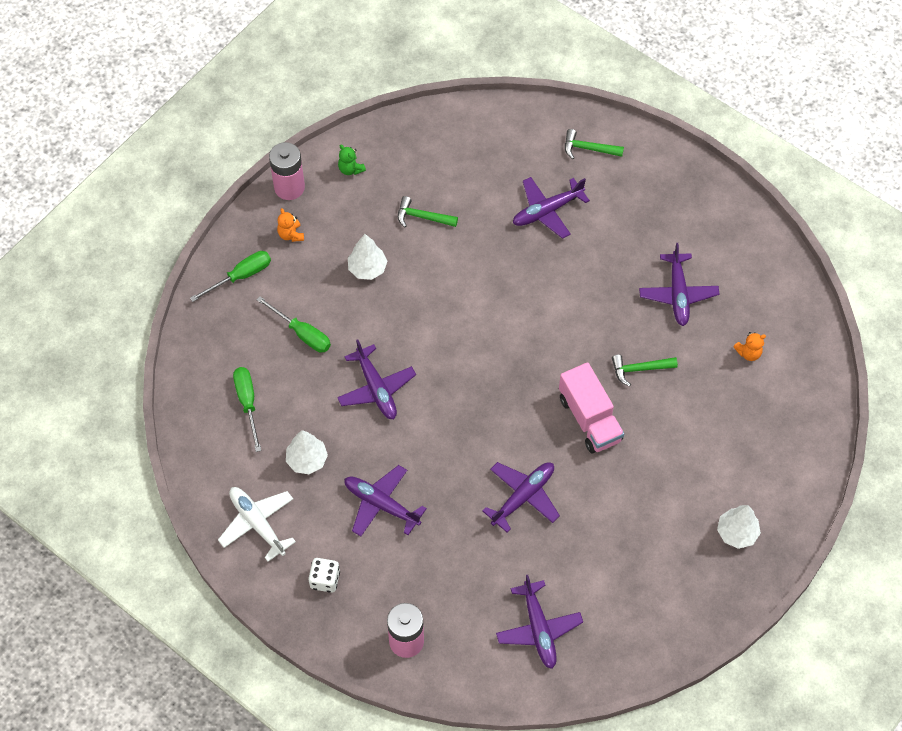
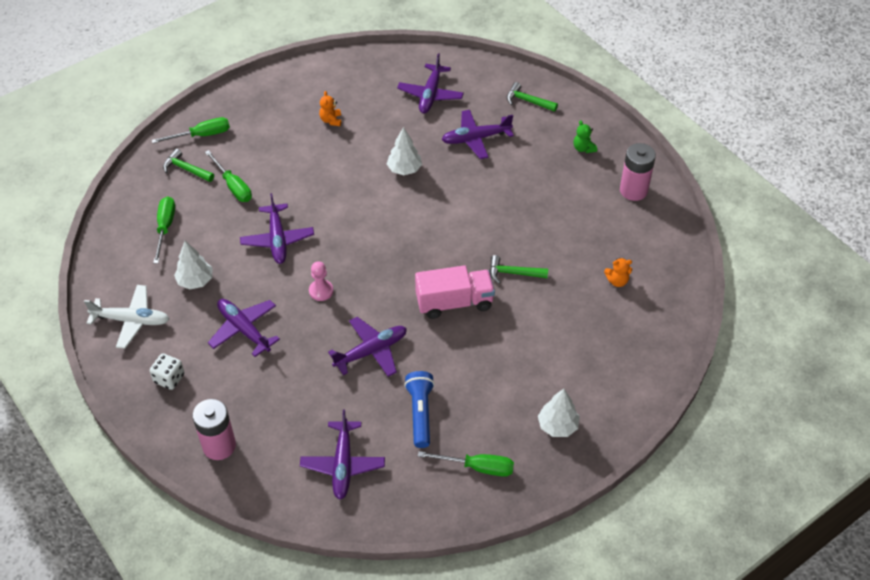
camera: 15 degrees right, 10 degrees down
white plane [218,487,296,562] -> white plane turned 120 degrees clockwise [84,285,169,349]
pink battery [269,142,305,200] -> pink battery moved to [620,143,656,201]
orange teddy bear [277,208,304,242] -> orange teddy bear moved to [319,91,341,126]
green teddy bear [338,144,366,175] -> green teddy bear moved to [573,120,597,153]
white tree [348,234,388,280] -> white tree moved to [387,127,422,175]
green hammer [398,196,458,227] -> green hammer moved to [163,148,214,182]
pink truck [559,362,624,453] -> pink truck turned 90 degrees counterclockwise [415,265,495,319]
purple plane [639,243,719,326] -> purple plane moved to [397,53,464,113]
none -> pink pawn [309,261,333,301]
none -> blue flashlight [404,371,435,448]
none -> green screwdriver [418,451,514,477]

